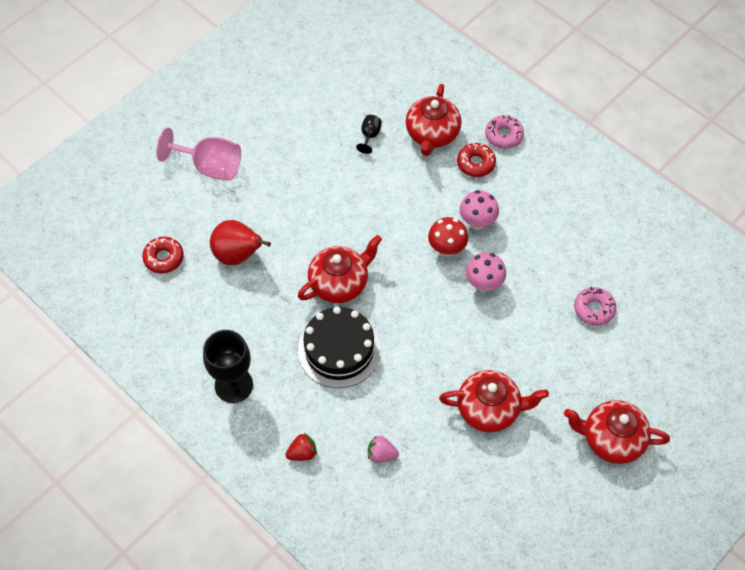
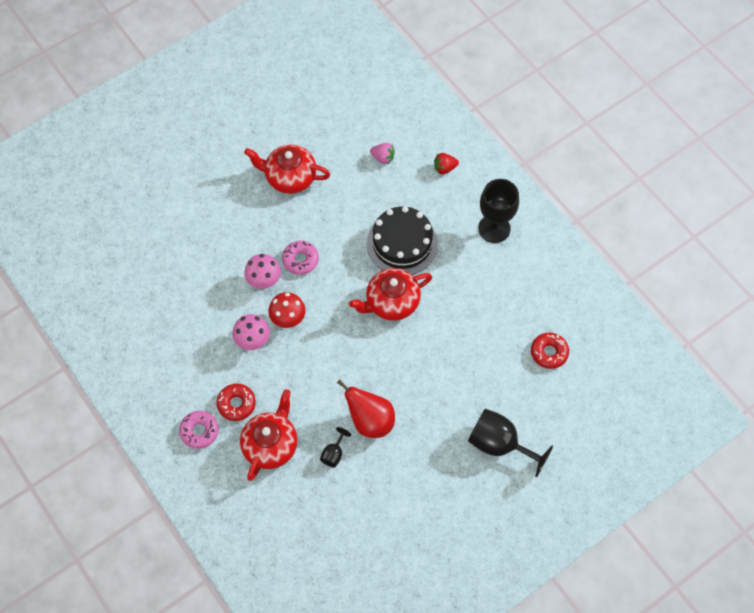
camera: 170 degrees left, 5 degrees up
pink goblet [156,128,241,180] -> black goblet [468,409,553,477]
red pear [210,220,271,265] -> red pear moved to [337,380,395,438]
red teapot [564,400,670,464] -> none
pink donut [574,287,616,326] -> pink donut moved to [282,241,319,275]

